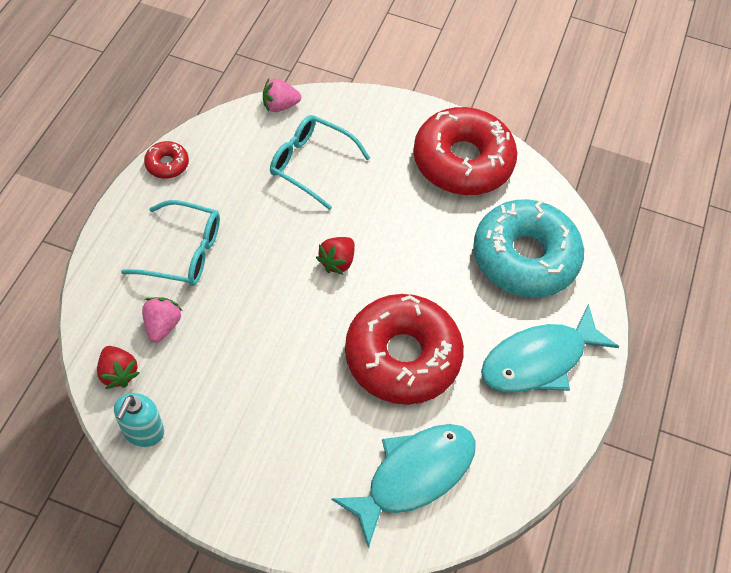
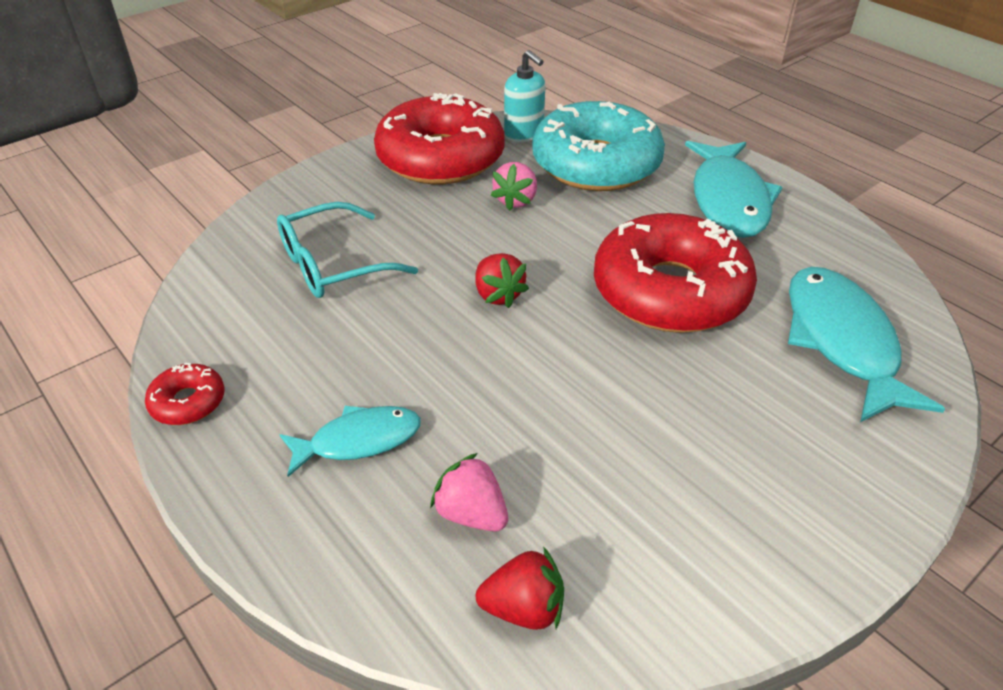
camera: 55 degrees left, 15 degrees down
turquoise soap dispenser [114,393,164,447] -> turquoise soap dispenser moved to [504,50,545,142]
turquoise glasses [121,200,220,286] -> turquoise fish [279,406,421,477]
pink strawberry [263,78,301,112] -> pink strawberry moved to [491,162,537,211]

